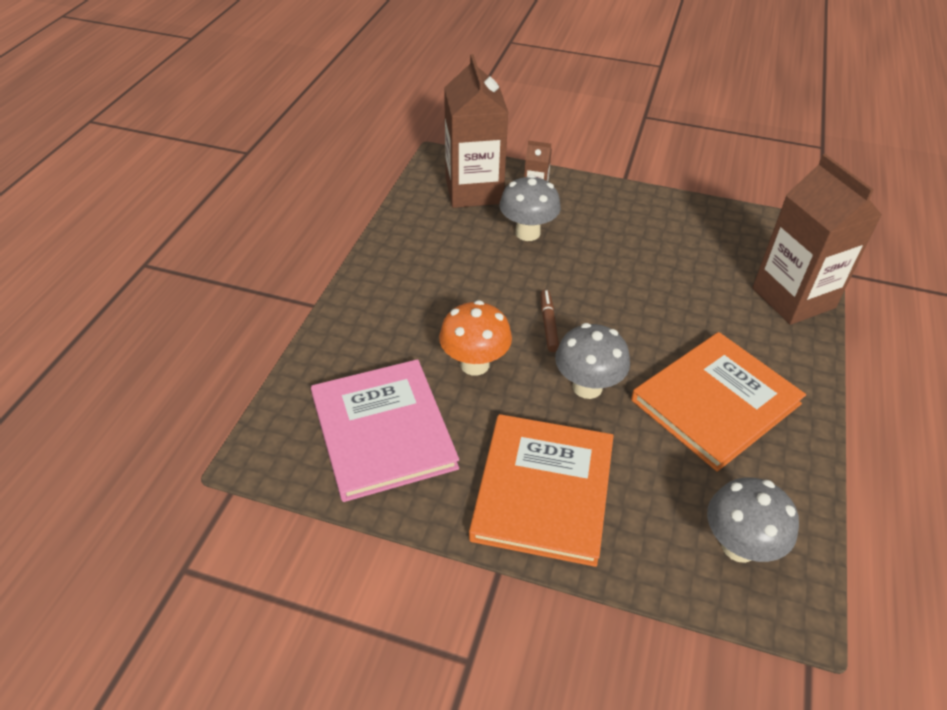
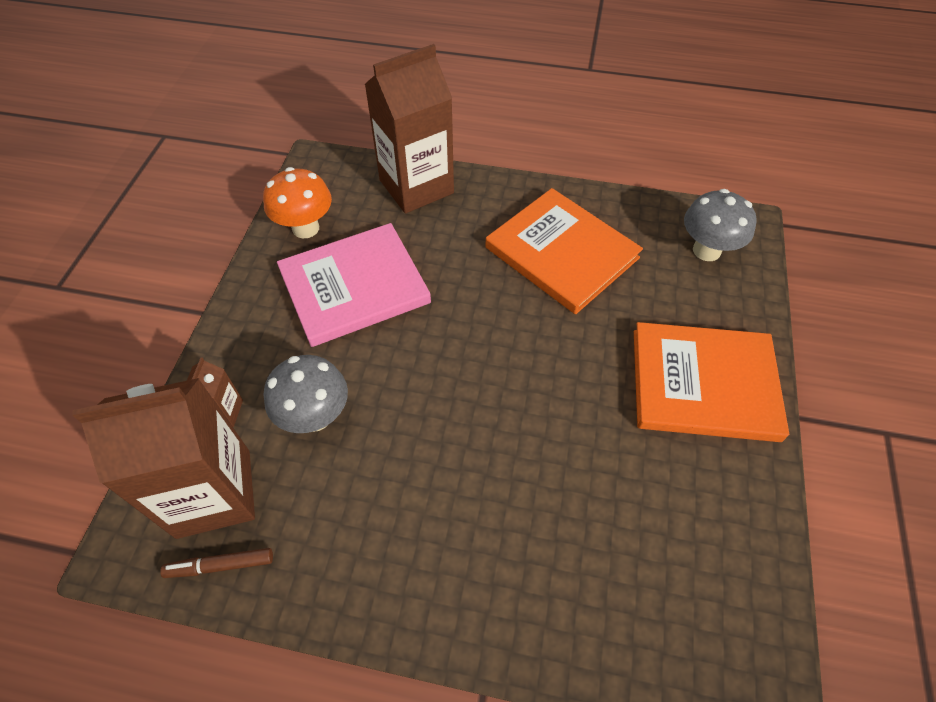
camera: 95 degrees left, 10 degrees up
pink book [311,359,459,502] -> pink book moved to [277,223,431,347]
orange mushroom [439,300,512,376] -> orange mushroom moved to [263,167,332,238]
brown marker [540,290,559,352] -> brown marker moved to [160,548,273,578]
grey mushroom [555,323,630,399] -> none

